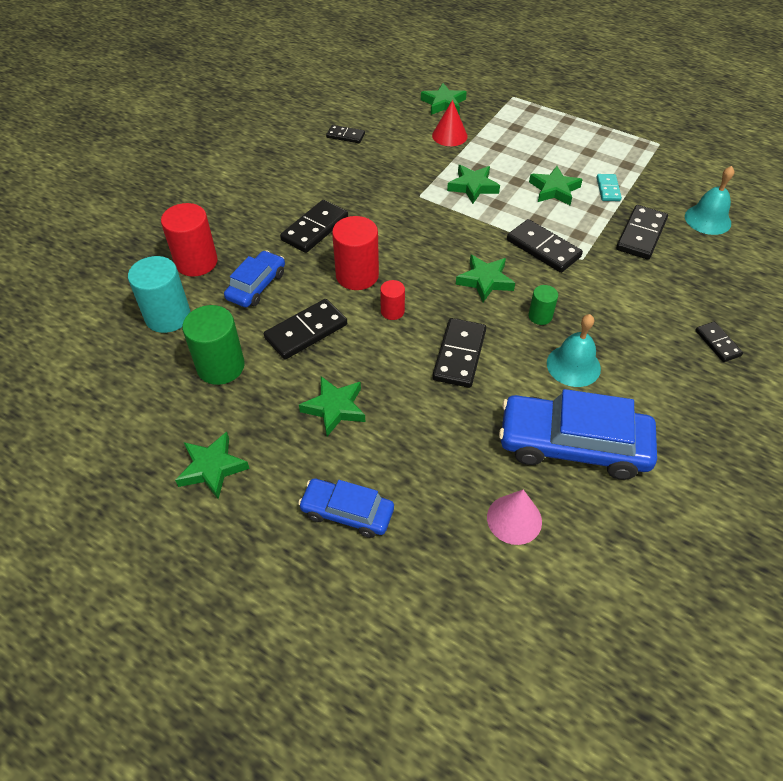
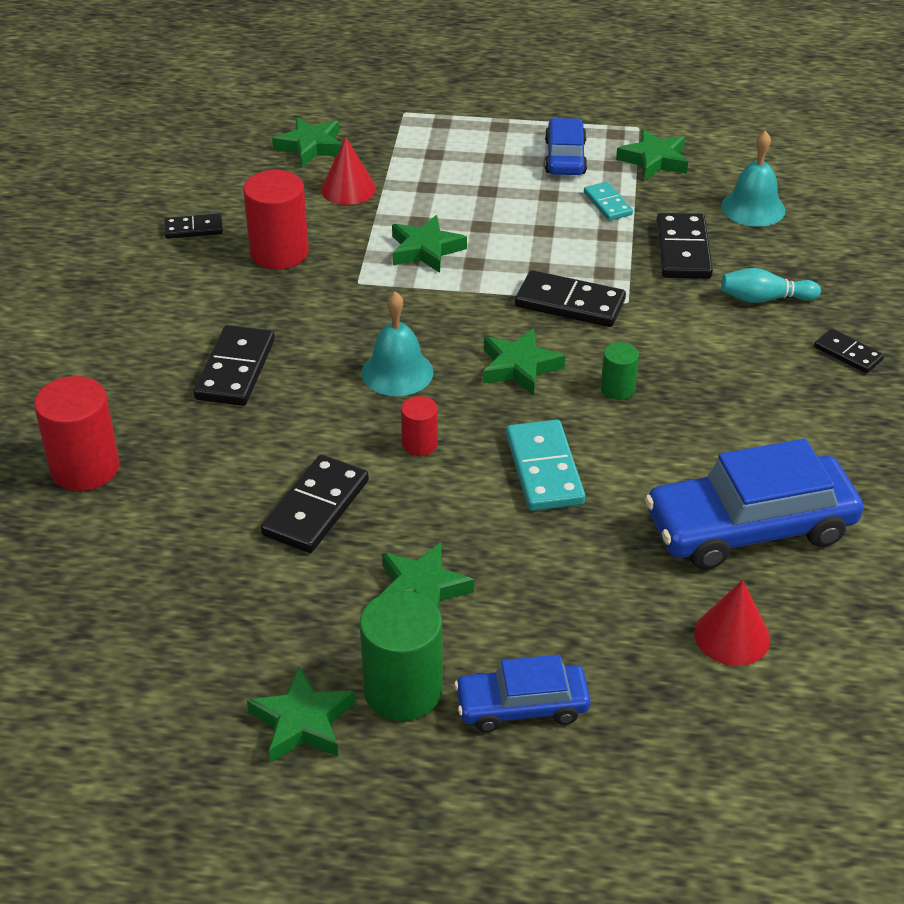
camera: 25 degrees left, 10 degrees down
turquoise cylinder [128,256,190,333] -> none
green cylinder [182,305,245,385] -> green cylinder moved to [360,590,443,721]
blue car [224,250,285,307] -> blue car moved to [545,118,587,175]
red cylinder [332,216,379,290] -> red cylinder moved to [243,170,309,269]
black domino [432,318,486,388] -> turquoise domino [506,420,585,511]
pink cone [487,490,542,545] -> red cone [694,580,770,666]
green star [529,166,583,205] -> green star moved to [616,129,688,180]
turquoise bell [547,314,601,387] -> turquoise bell moved to [361,292,434,396]
none -> turquoise bowling pin [721,268,821,303]

